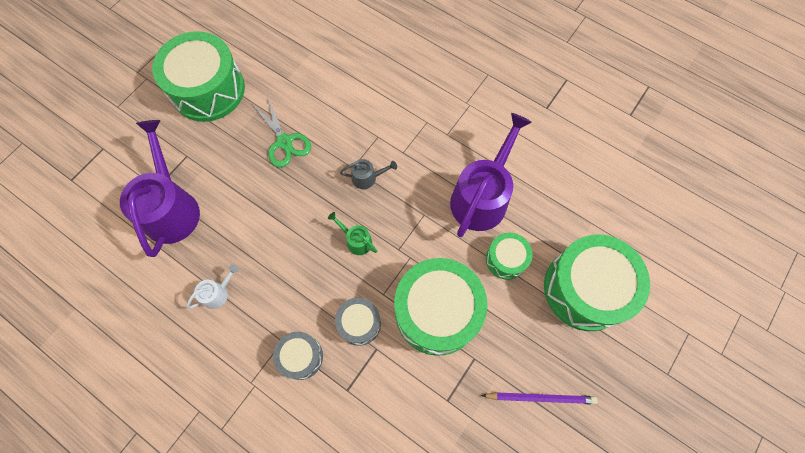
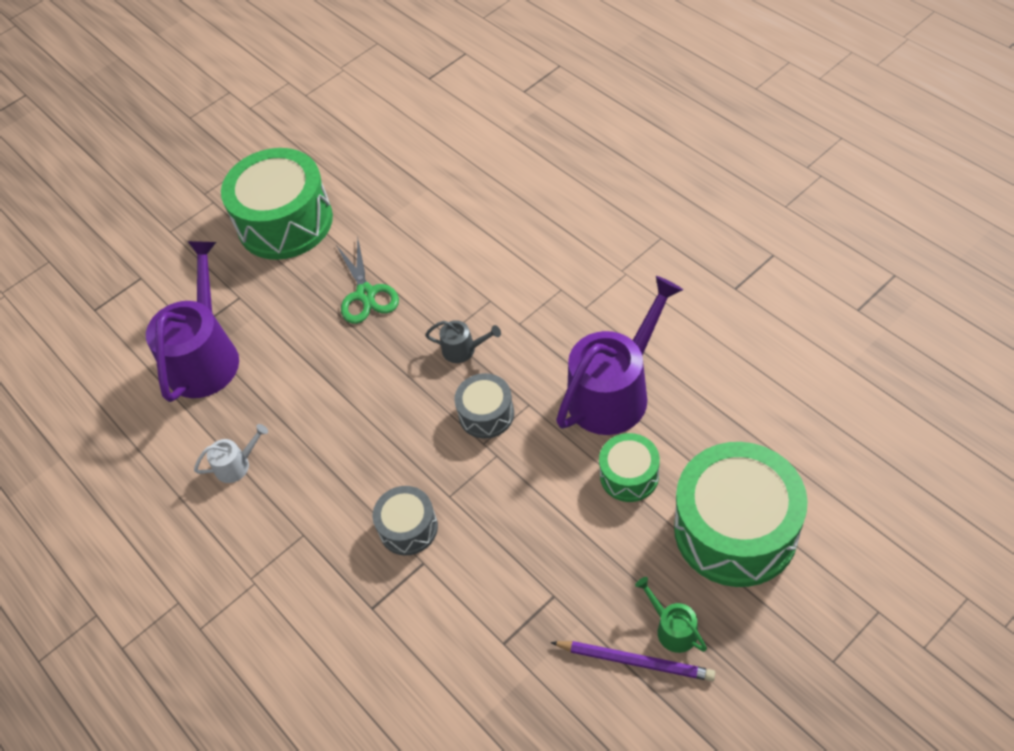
camera: 20 degrees right, 15 degrees down
grey drum [273,332,323,380] -> grey drum moved to [454,373,514,439]
green watering can [328,212,377,255] -> green watering can moved to [635,577,707,653]
green drum [394,258,488,356] -> none

